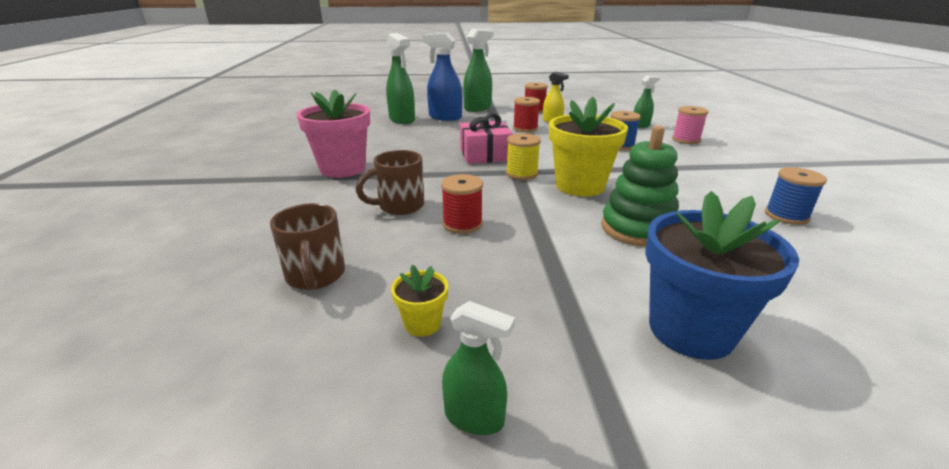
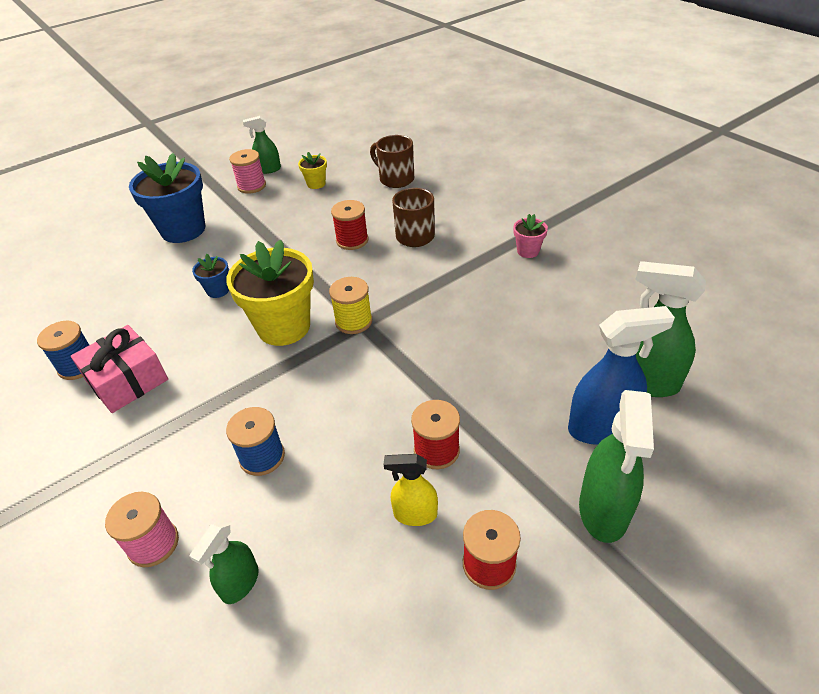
camera: 150 degrees right, 15 degrees up
pink flower pot [297,89,370,178] -> pink flower pot [513,214,548,258], size x0.46
pink gift [460,113,513,164] -> pink gift moved to [71,325,168,413]
green stacking toy [601,126,679,247] -> blue flower pot [192,254,229,298]
none -> pink spool [229,149,266,194]

